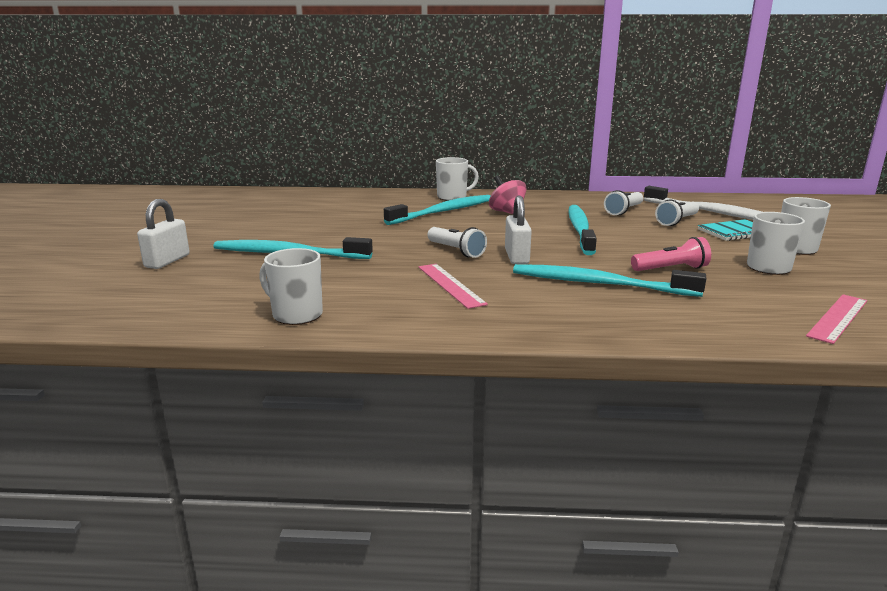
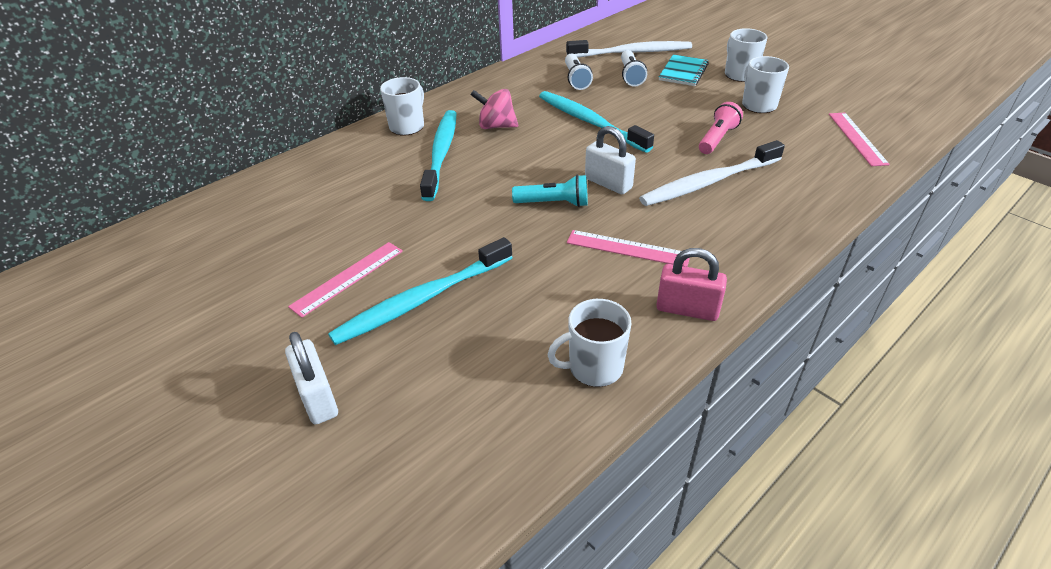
camera: 45 degrees left, 20 degrees up
white flashlight [427,227,487,258] -> turquoise flashlight [512,174,588,207]
turquoise toothbrush [513,264,706,297] -> white toothbrush [639,140,785,206]
none -> pink ruler [288,242,403,318]
none -> pink padlock [656,248,727,321]

